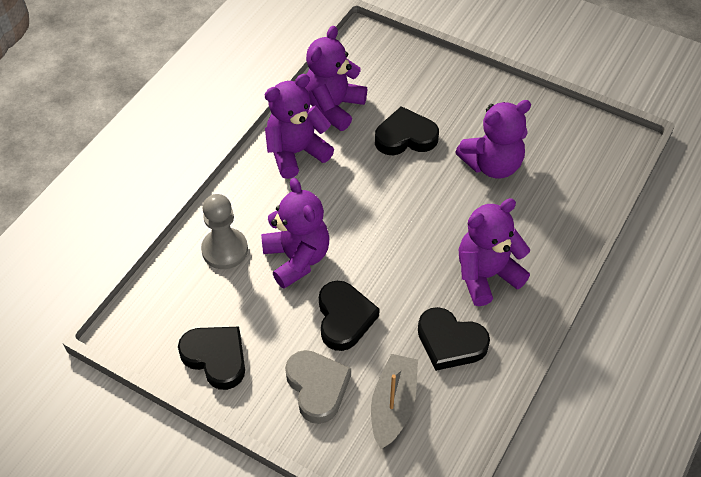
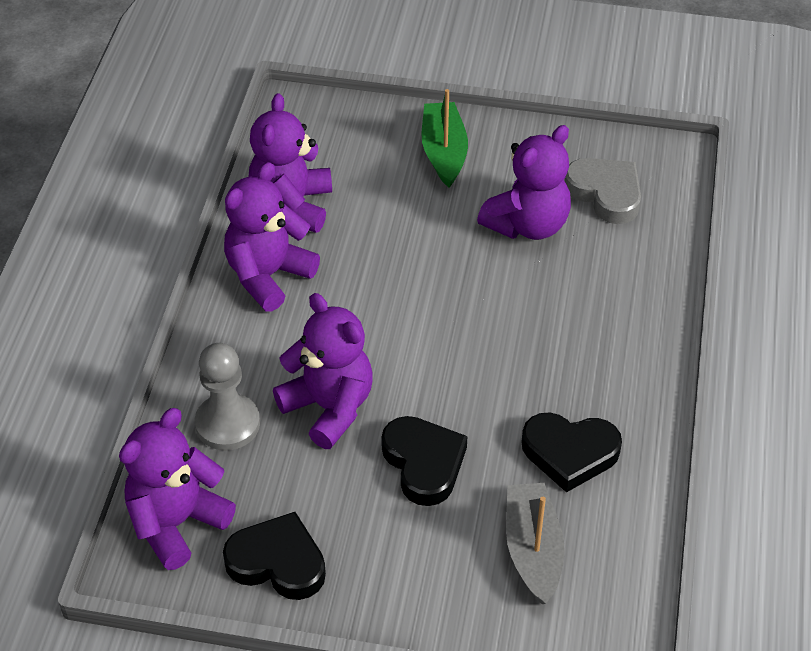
camera: 20 degrees left, 5 degrees down
grey heart [285,350,351,424] -> grey heart moved to [564,158,641,224]
black heart [375,106,439,155] -> none
purple teddy bear [459,198,530,306] -> purple teddy bear moved to [119,408,236,570]
none -> green boat [421,89,468,188]

